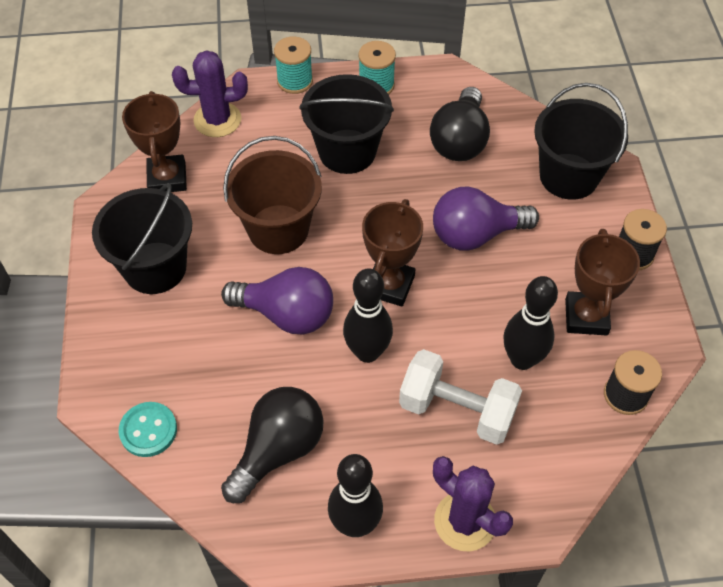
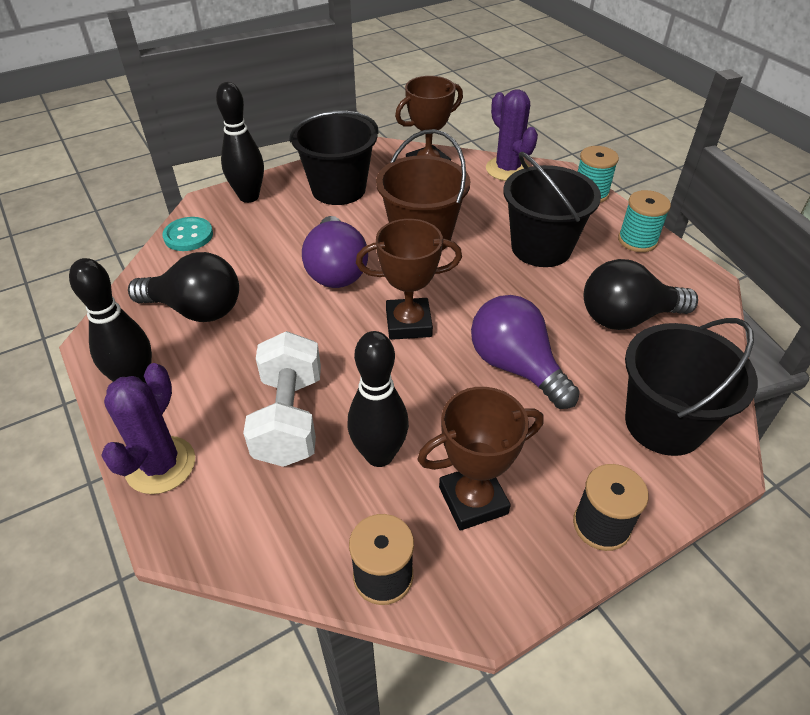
camera: 65 degrees right, 10 degrees down
black bowling pin [343,268,393,363] -> black bowling pin moved to [216,82,264,203]

